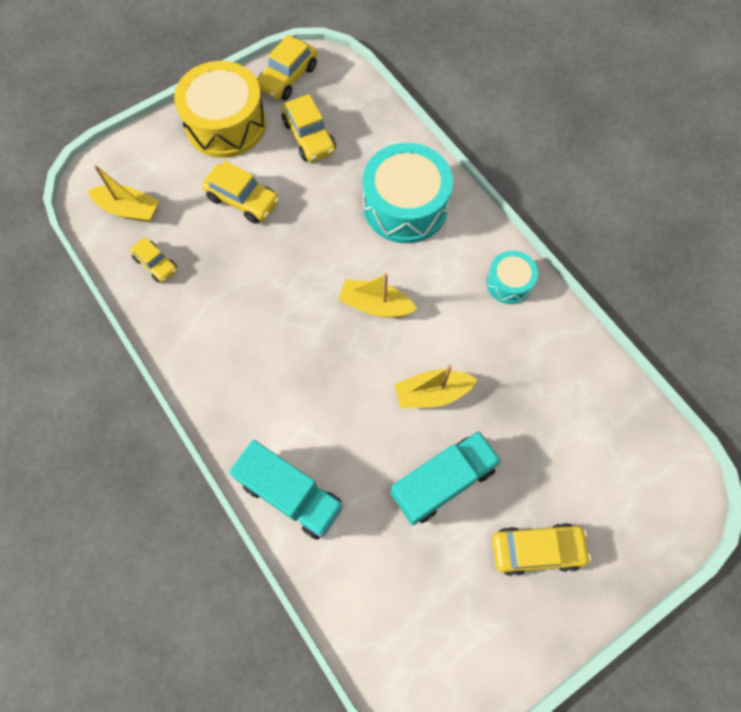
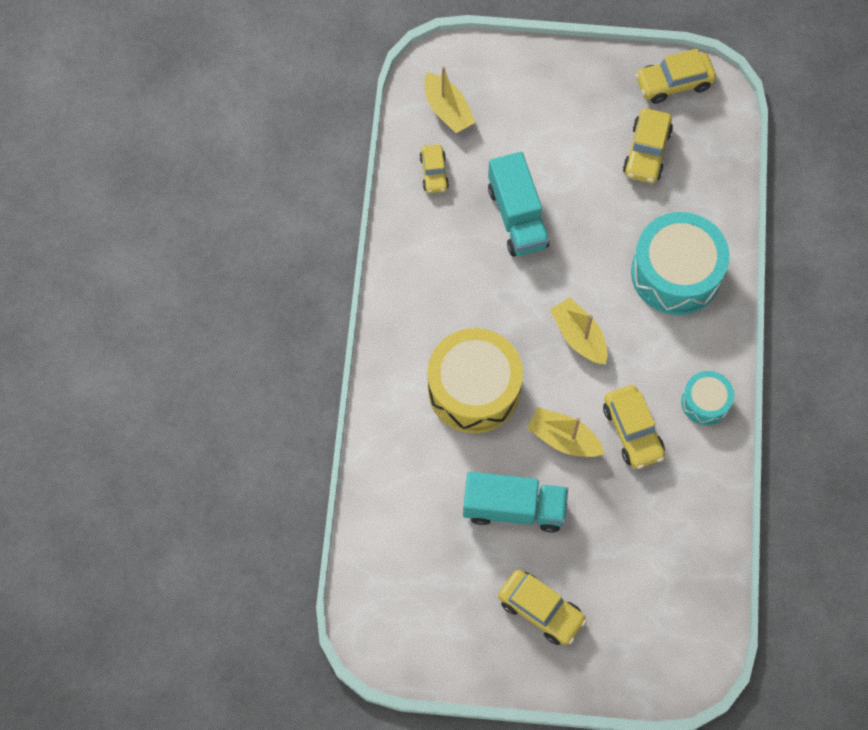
camera: 40 degrees right, 0 degrees up
yellow drum [174,61,266,158] -> yellow drum moved to [428,328,523,433]
yellow car [202,161,280,224] -> yellow car moved to [603,385,665,469]
turquoise truck [229,440,344,540] -> turquoise truck moved to [488,152,549,257]

